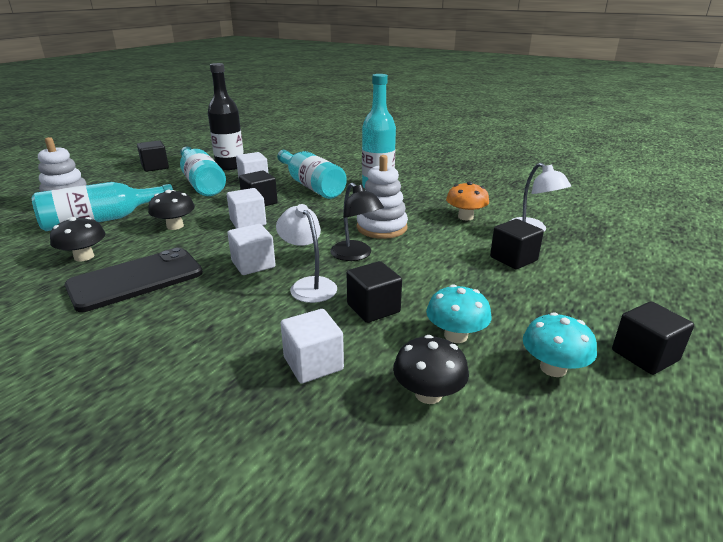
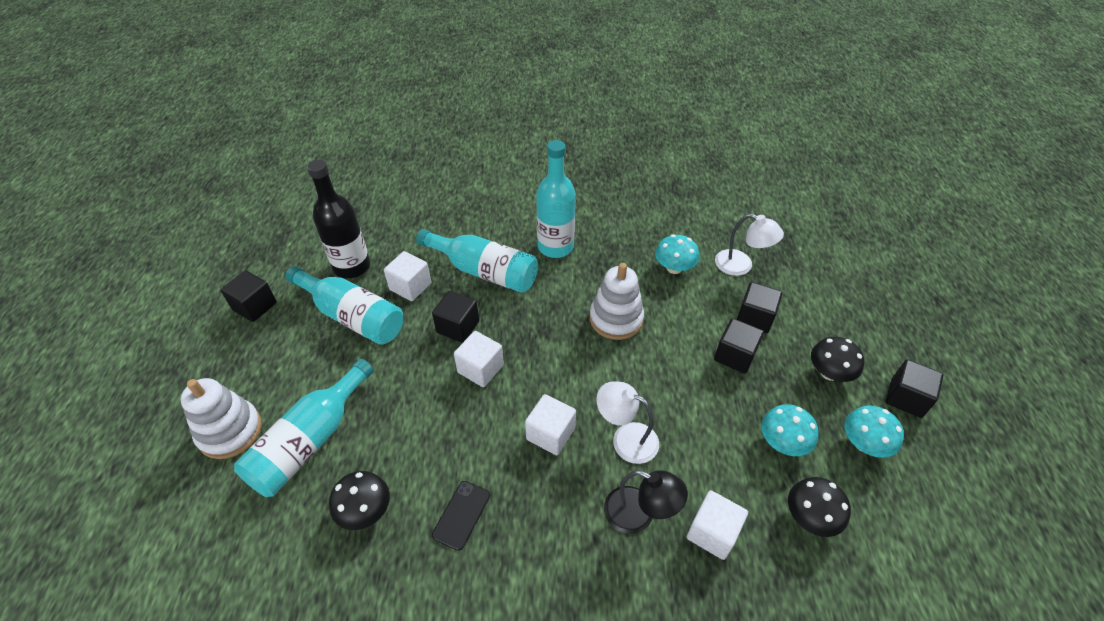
camera: 30 degrees left, 20 degrees up
black phone [65,247,203,312] -> black phone [432,481,490,551], size x0.50
black mushroom [148,190,195,230] -> black mushroom moved to [811,337,864,382]
black lamp [330,182,384,261] -> black lamp moved to [604,470,688,534]
black cube [347,261,402,323] -> black cube moved to [714,318,764,373]
orange mushroom [446,181,489,220] -> turquoise mushroom [655,234,699,274]

